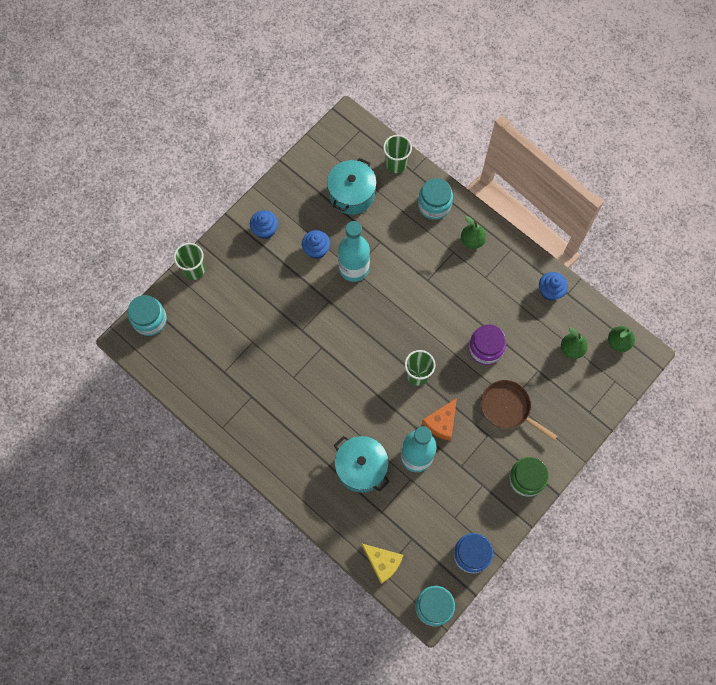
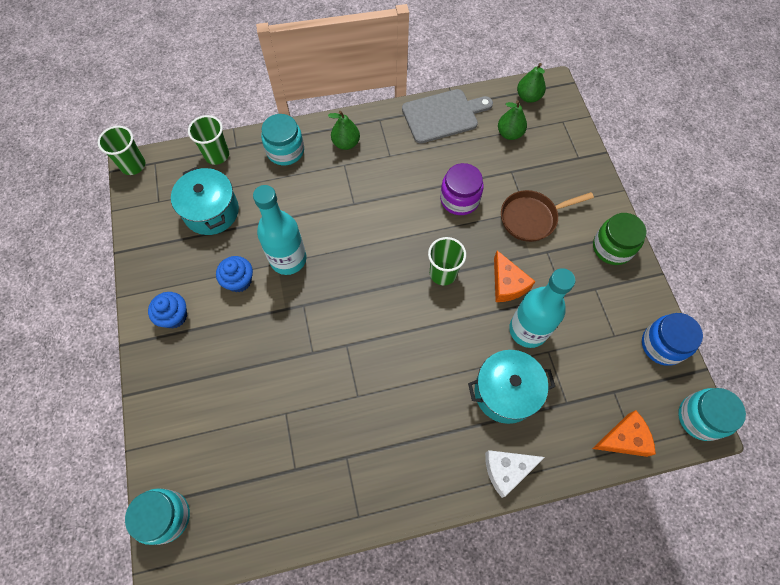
camera: 55 degrees left, 5 degrees down
green cup [174,243,205,280] -> green cup moved to [98,126,145,175]
yellow cheese [362,544,403,584] -> orange cheese [592,410,656,457]
blue cupcake [539,272,568,301] -> grey cutting board [402,89,493,144]
none -> white cheese [485,450,545,498]

